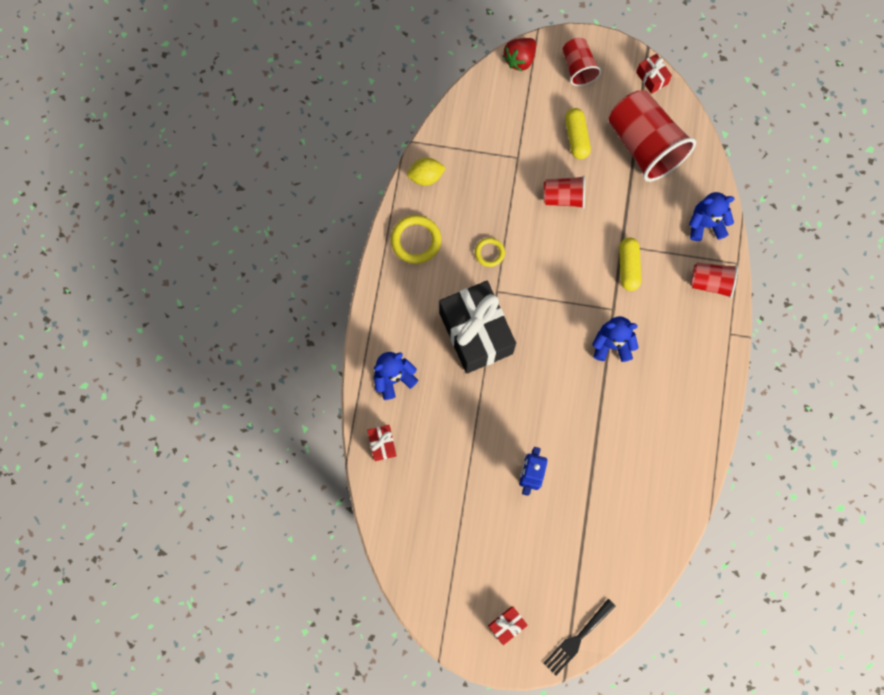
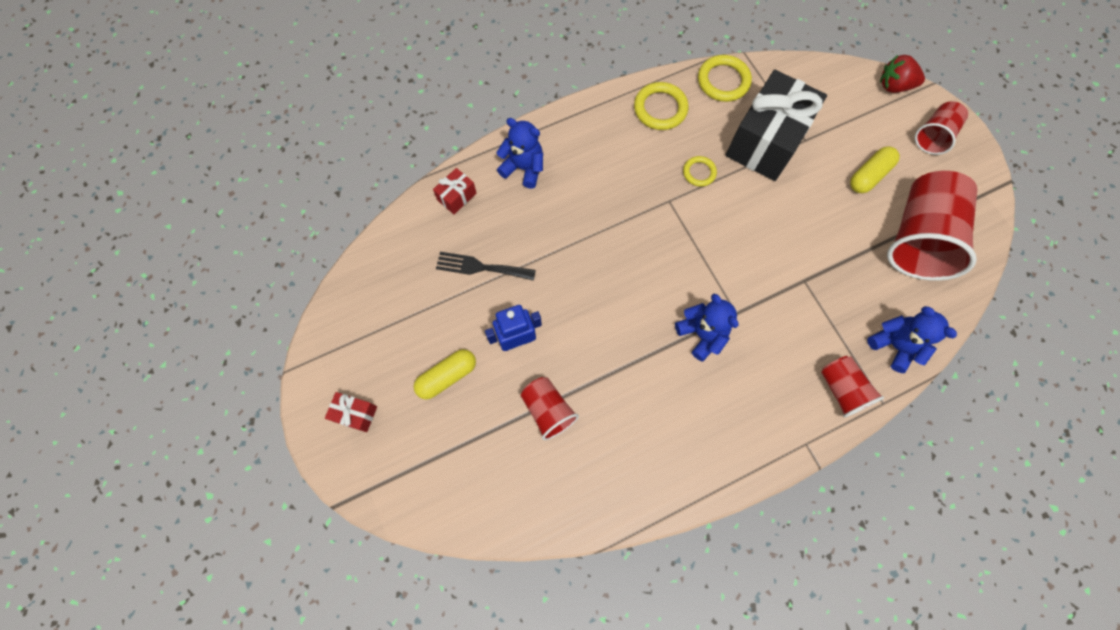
camera: 55 degrees right, 5 degrees down
yellow lemon [407,158,446,186] -> yellow ring [698,55,752,102]
black gift [439,281,516,374] -> black gift moved to [726,69,827,181]
red cup [544,175,585,209] -> red cup moved to [521,377,579,440]
black fork [544,599,616,675] -> black fork moved to [436,252,536,281]
yellow capsule [619,237,641,291] -> yellow capsule moved to [414,349,476,399]
red gift [636,54,672,94] -> none

